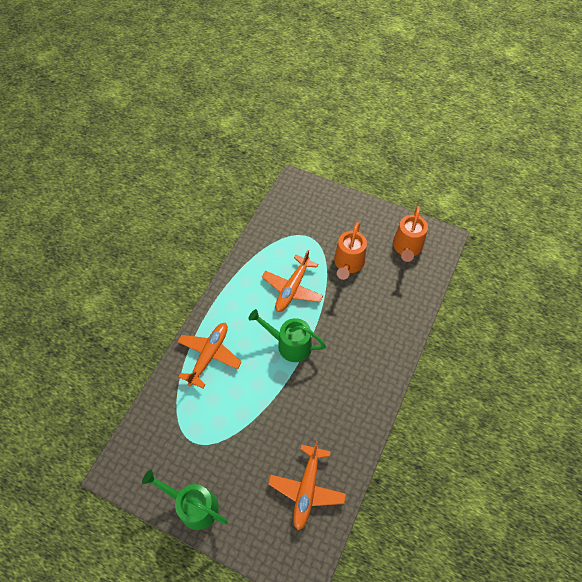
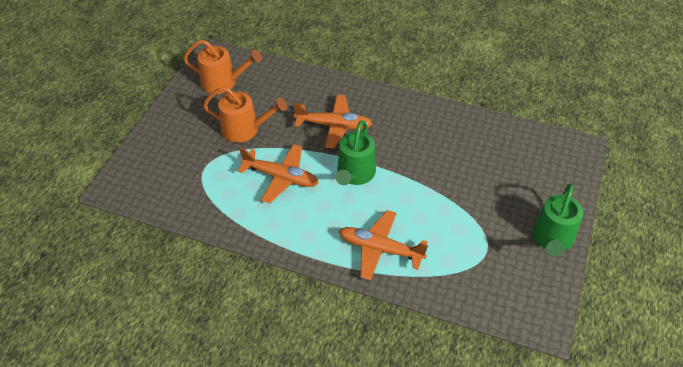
camera: 95 degrees left, 10 degrees down
orange plane [268,441,346,530] -> orange plane moved to [293,95,373,149]

